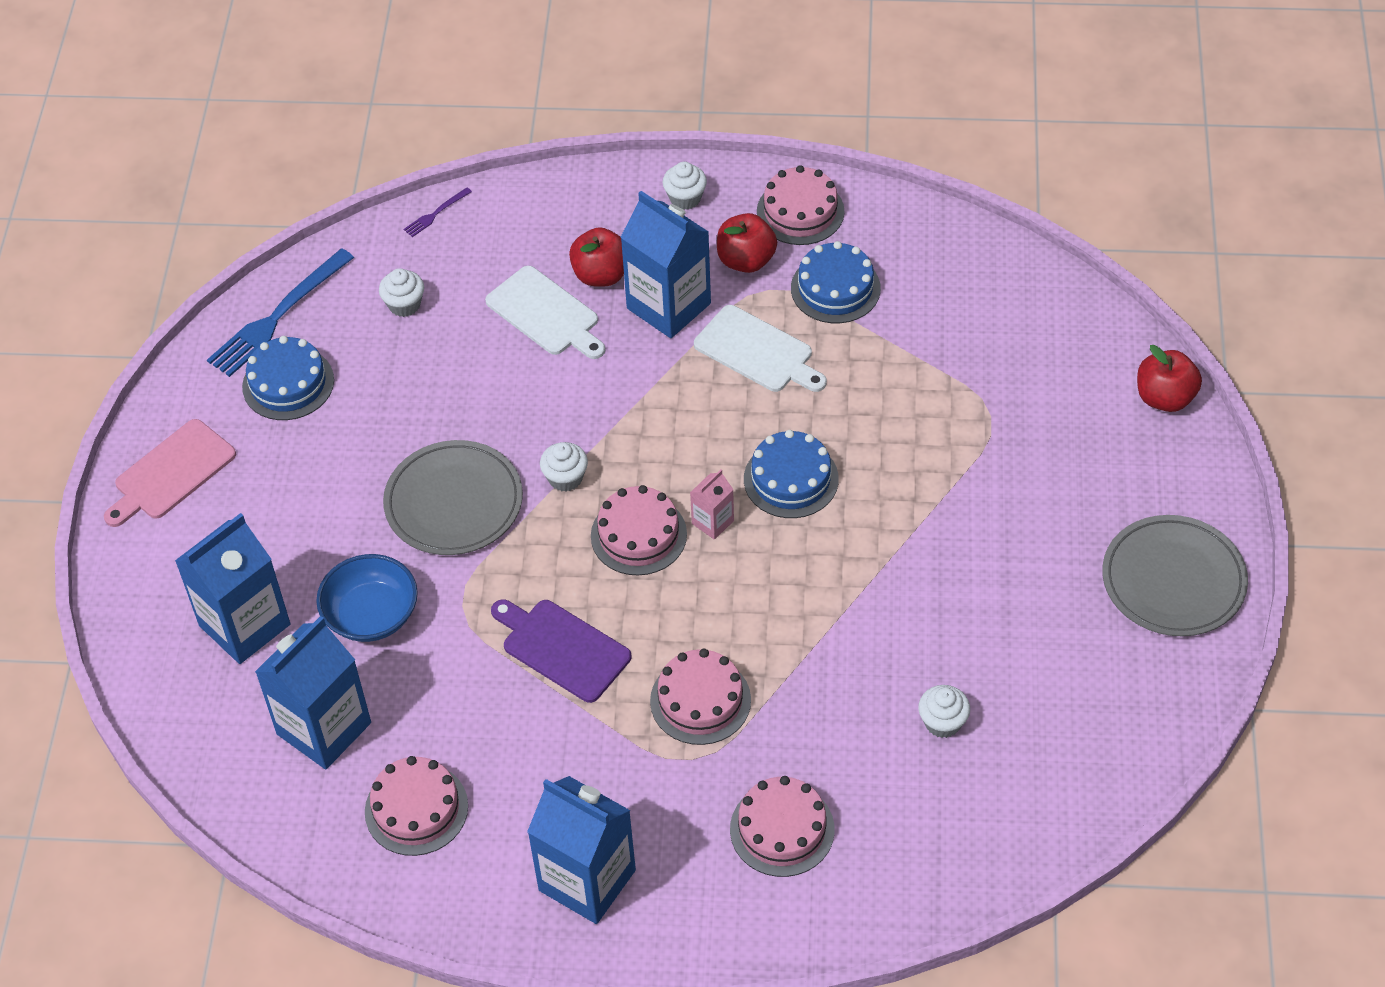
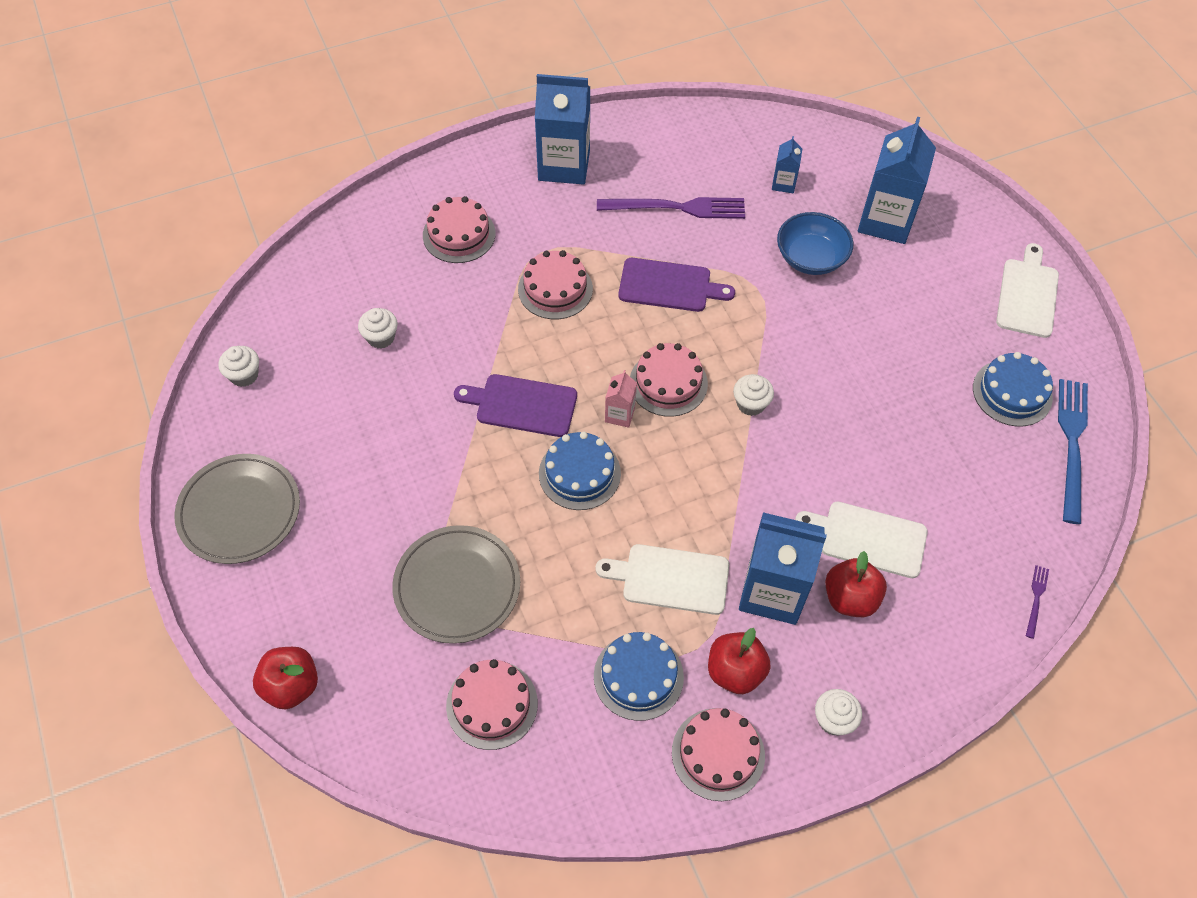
camera: 150 degrees right, 5 degrees up
pink cutting board [104,419,236,527] -> white cutting board [996,243,1059,338]
blue carton [255,616,371,769] -> blue carton [772,136,802,193], size x0.47
pink cake [365,756,468,856] -> pink cake moved to [446,659,538,750]
white cupcake [379,268,424,317] -> white cupcake moved to [218,346,259,387]
grey plate [383,440,523,555] -> grey plate moved to [392,525,520,644]
none -> purple cutting board [454,374,577,437]
none -> purple fork [597,197,745,219]

